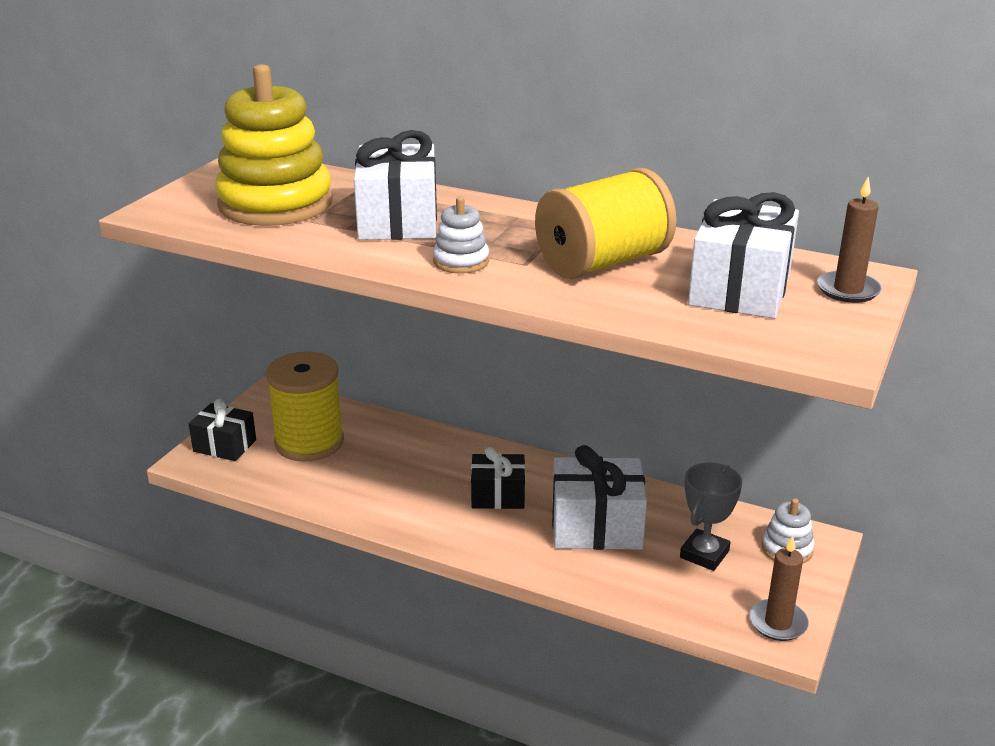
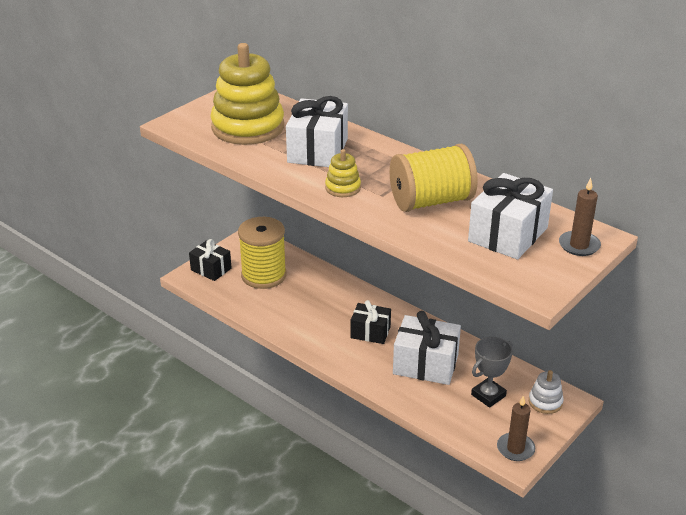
camera: 15 degrees right, 5 degrees up
white stacking toy [433,197,489,274] -> yellow stacking toy [325,149,361,197]

